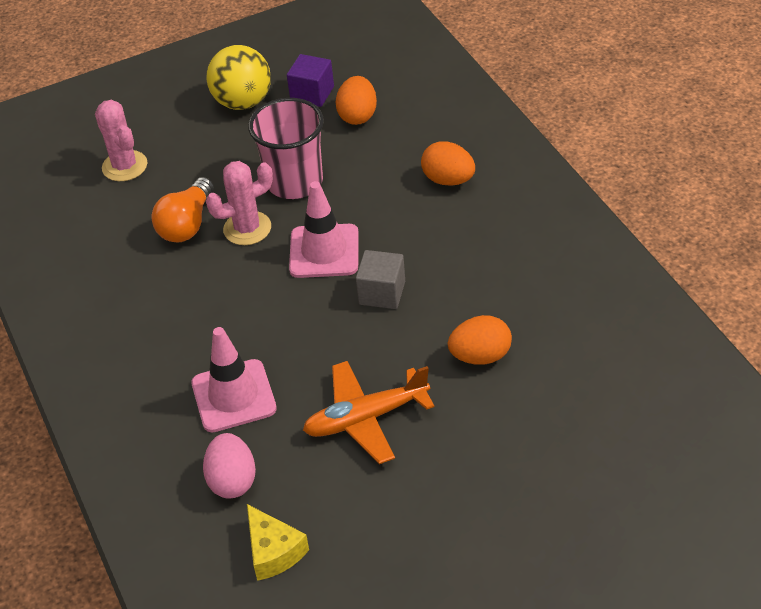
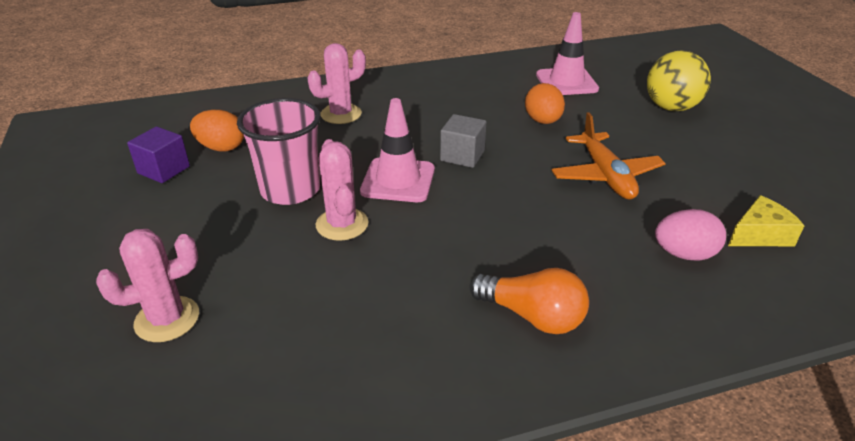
camera: 85 degrees left, 10 degrees down
orange light bulb [151,177,214,242] -> orange light bulb moved to [469,268,589,334]
pink traffic cone [191,327,277,432] -> pink traffic cone moved to [536,12,599,95]
yellow ball [207,45,271,110] -> yellow ball moved to [647,51,711,111]
orange egg [421,141,475,186] -> pink cactus [307,43,366,124]

